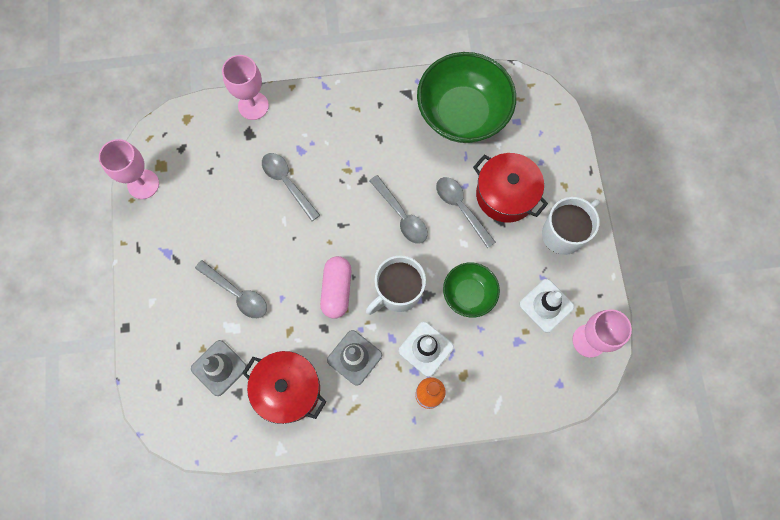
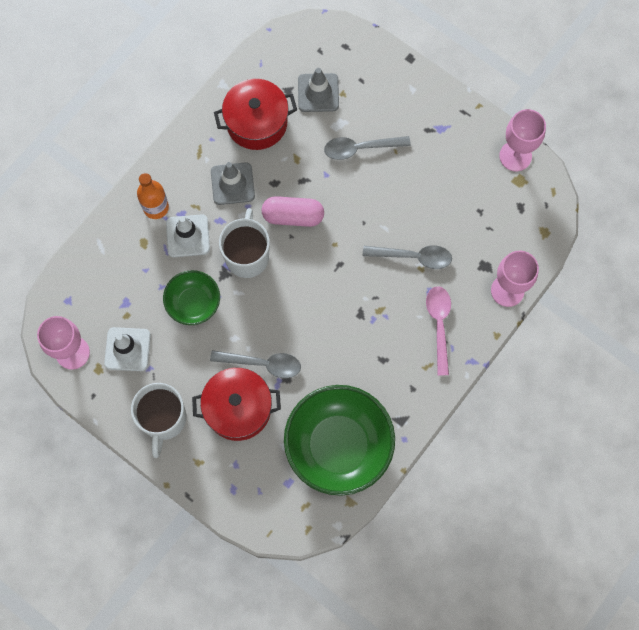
camera: 135 degrees right, 0 degrees up
pink capsule [320,256,351,319] -> pink capsule turned 45 degrees counterclockwise [261,196,324,227]
grey spoon [369,175,427,244] -> none
none -> pink spoon [426,286,451,376]

